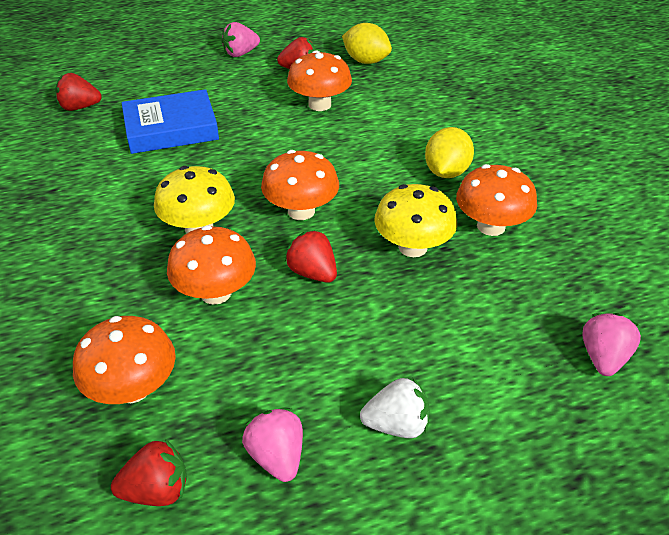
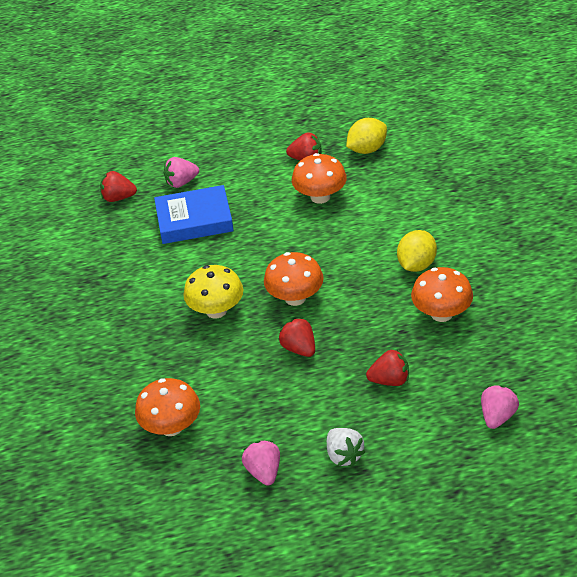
camera: 10 degrees right, 0 degrees up
red strawberry [111,439,187,506] -> red strawberry moved to [366,349,409,386]
orange mushroom [167,225,256,305] -> none
pink strawberry [221,22,260,57] -> pink strawberry moved to [164,157,199,188]
yellow lemon [342,23,392,64] -> yellow lemon turned 75 degrees counterclockwise [346,118,387,154]
white strawberry [360,377,429,438] -> white strawberry turned 60 degrees clockwise [327,428,365,466]
yellow mushroom [374,184,457,257] -> none

